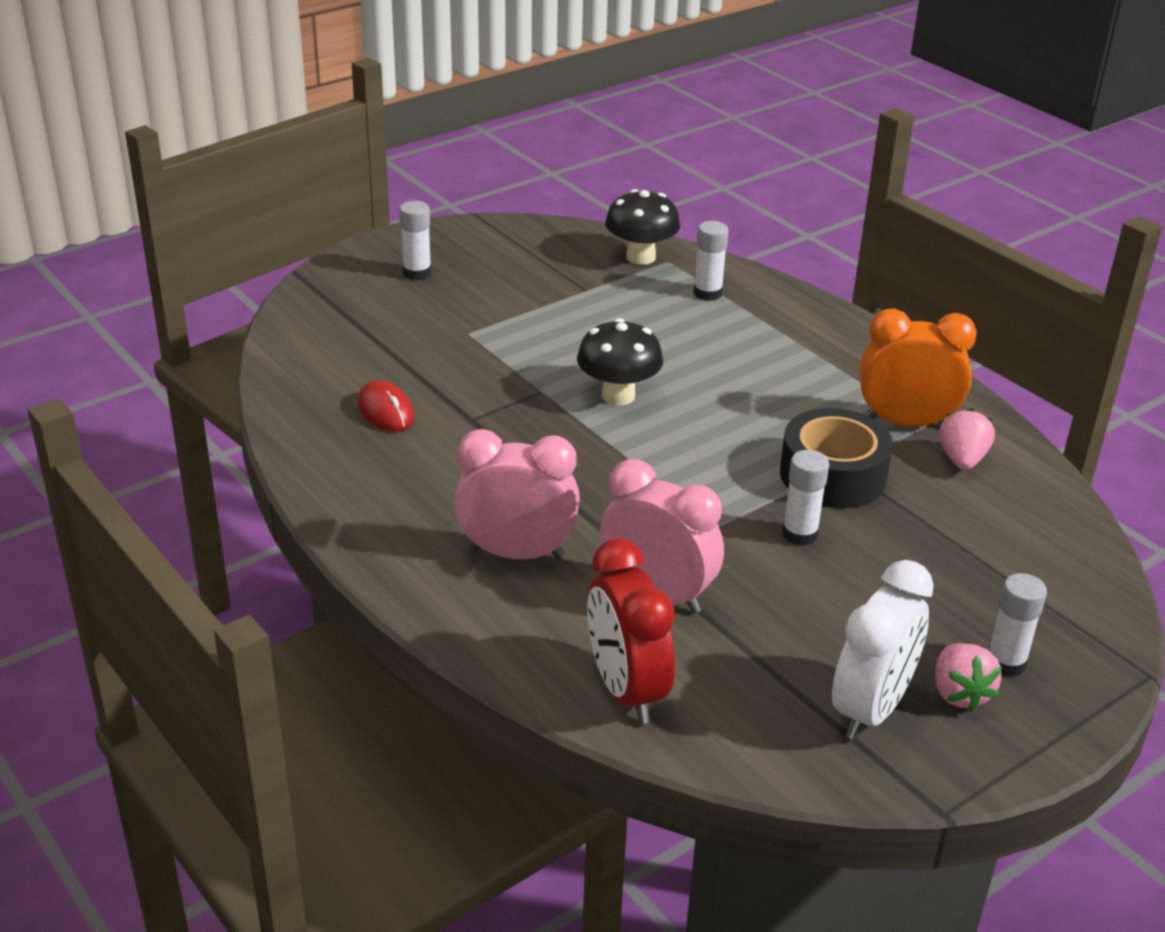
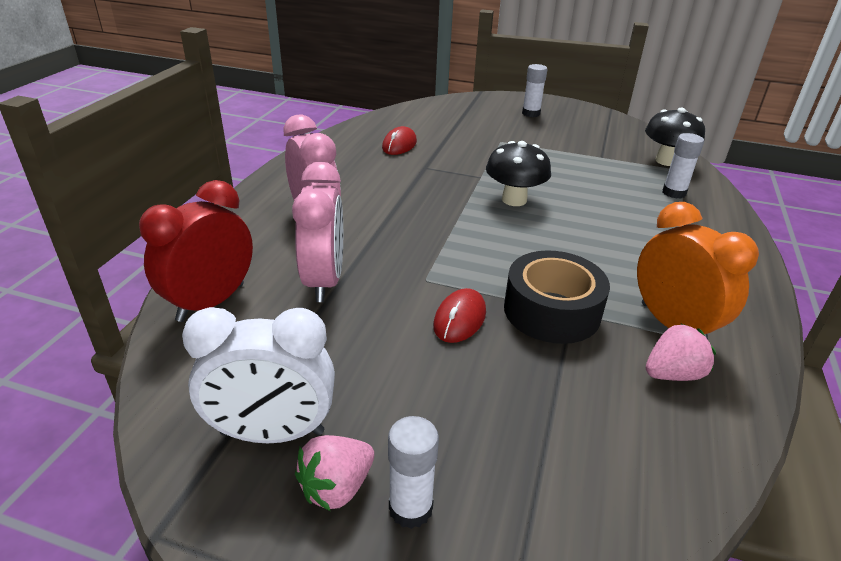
camera: 55 degrees right, 0 degrees up
white glue stick [782,450,829,546] -> red mouse [433,288,486,343]

